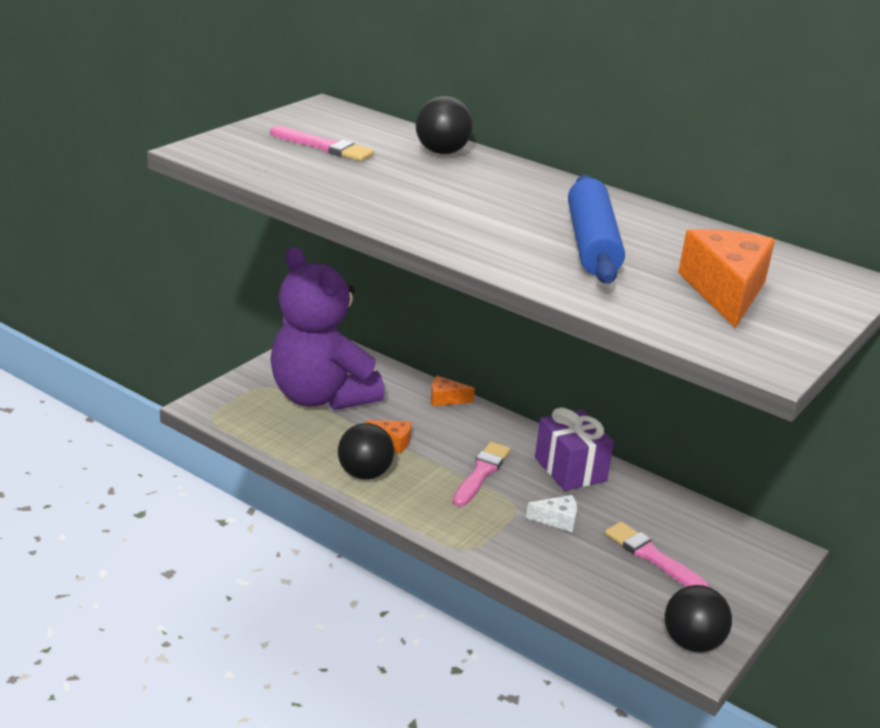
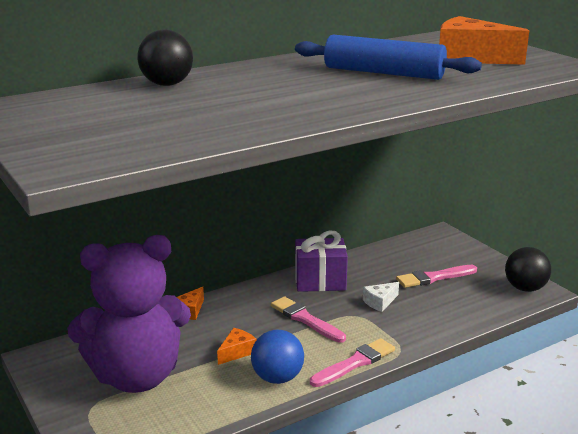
camera: 65 degrees left, 5 degrees down
pink brush [270,126,374,161] -> pink brush moved to [310,338,395,387]
black ball [338,423,394,480] -> blue ball [251,329,304,384]
white cheese [526,495,577,533] -> white cheese turned 150 degrees counterclockwise [363,282,399,312]

